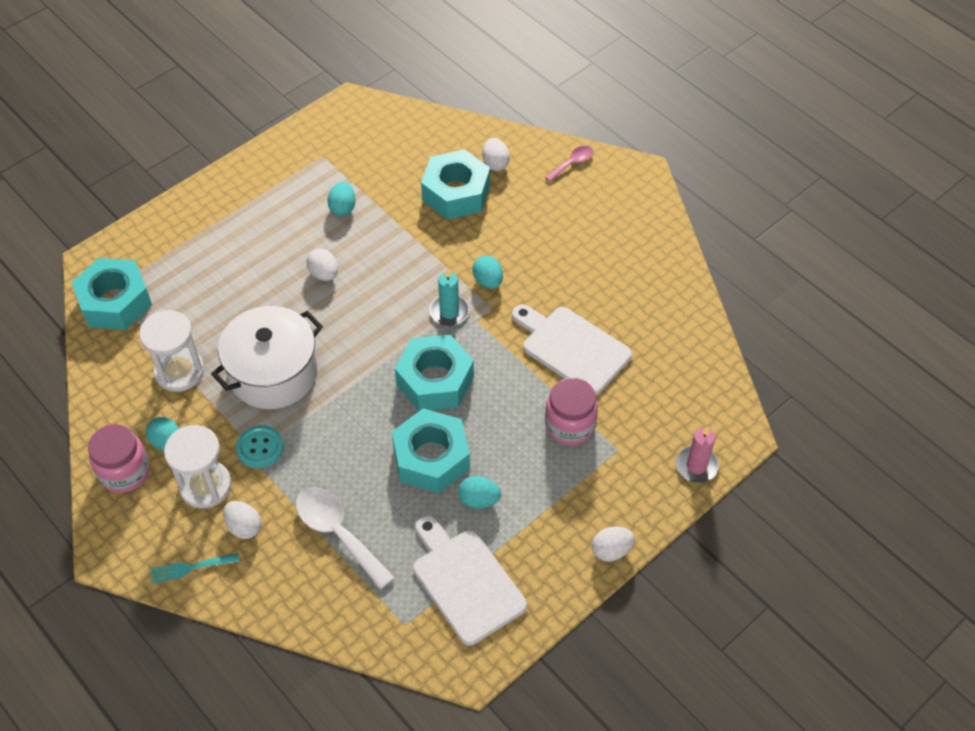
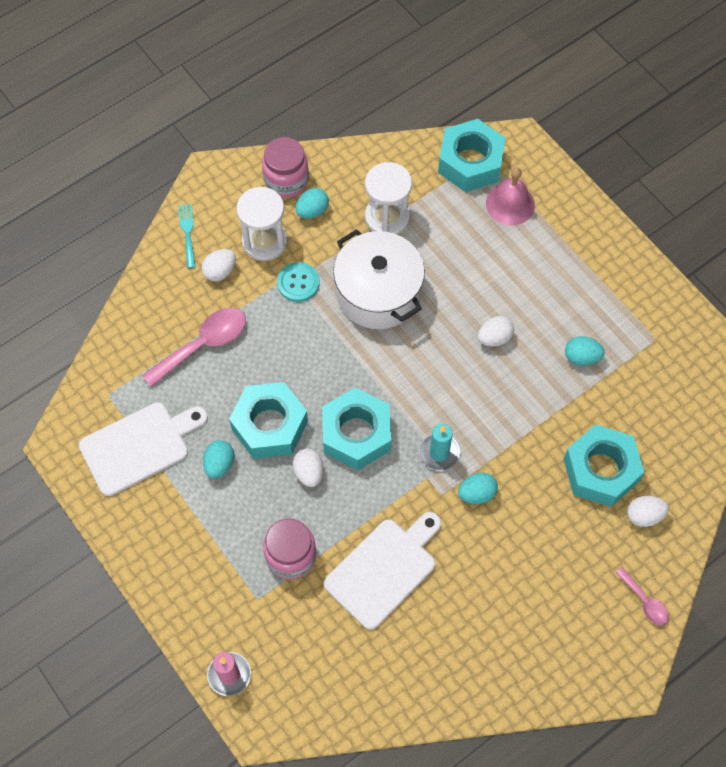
camera: 95 degrees right, 10 degrees up
white spoon [296,487,395,589] -> pink spoon [142,308,246,387]
white egg [592,527,635,562] -> white egg moved to [293,449,324,487]
none -> pink bell [486,167,535,226]

